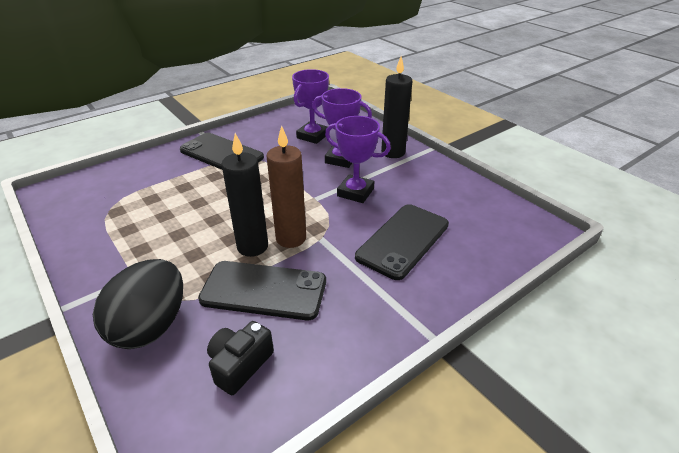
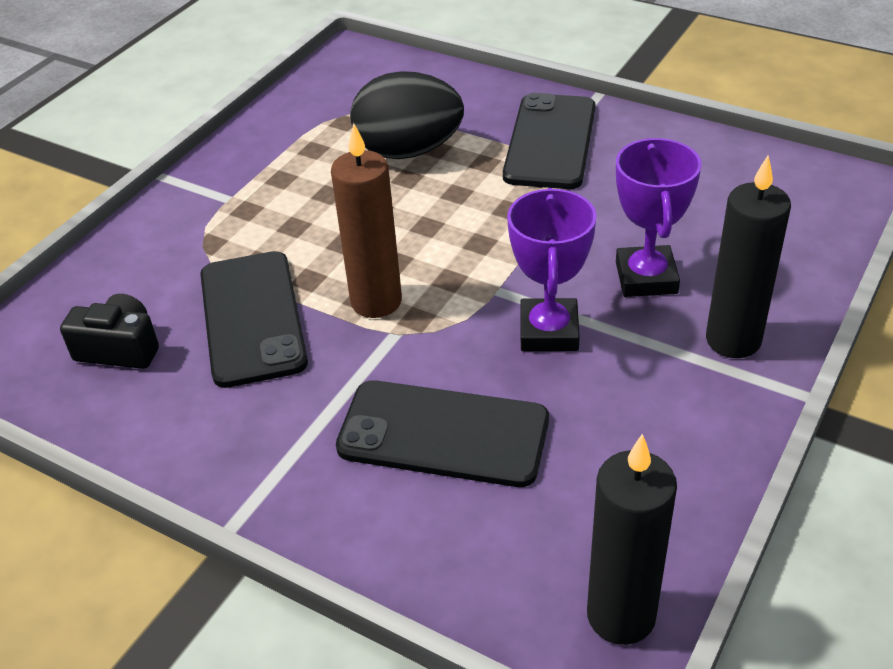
camera: 70 degrees right, 5 degrees up
black egg [93,259,183,349] -> black egg moved to [350,71,464,159]
black candle [221,133,268,257] -> black candle moved to [587,434,677,645]
purple trophy [292,69,329,144] -> none

